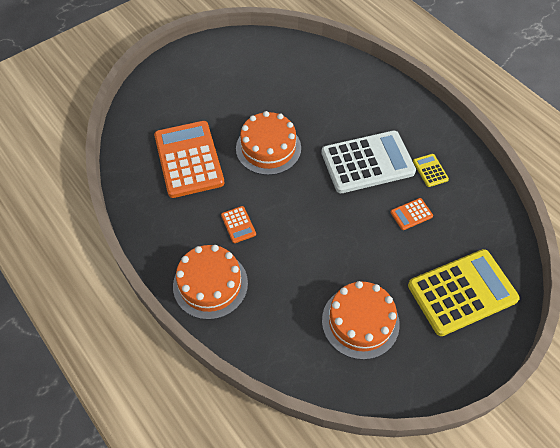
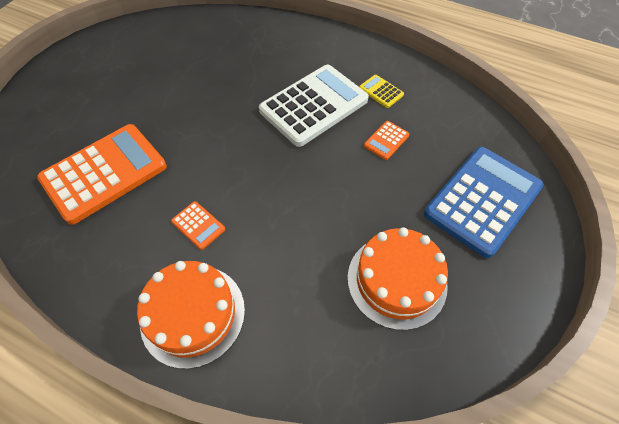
camera: 25 degrees left, 0 degrees up
orange calculator [154,121,225,198] -> orange calculator turned 90 degrees clockwise [37,124,167,225]
orange cake [236,111,301,175] -> none
yellow calculator [408,249,520,336] -> blue calculator [424,147,544,258]

